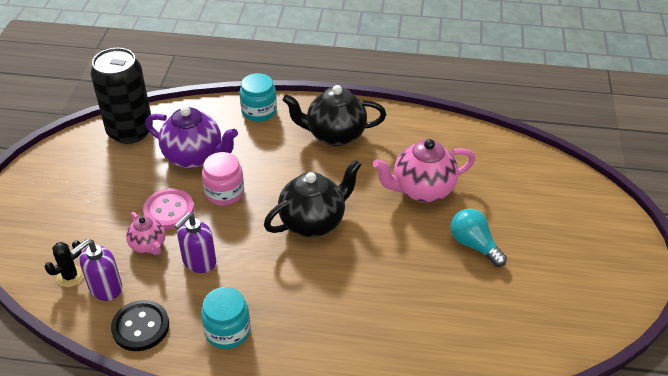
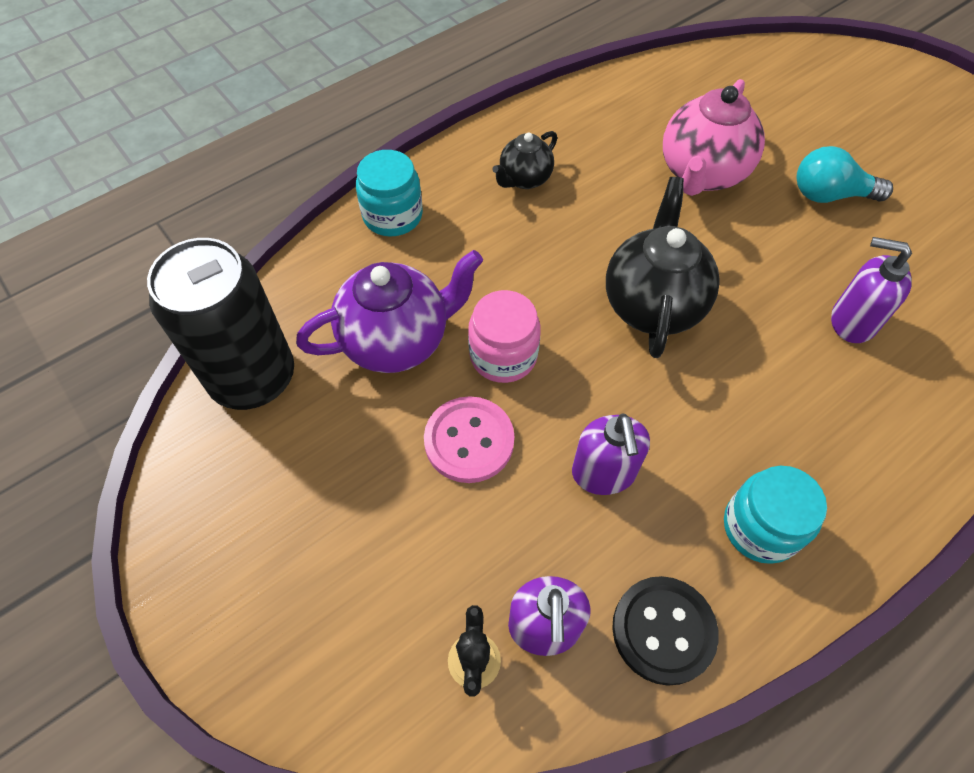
camera: 45 degrees left, 15 degrees up
pink teapot [126,212,165,255] -> none
black teapot [283,85,386,146] -> black teapot [492,131,557,189], size x0.56
none -> purple soap dispenser [831,237,912,343]

